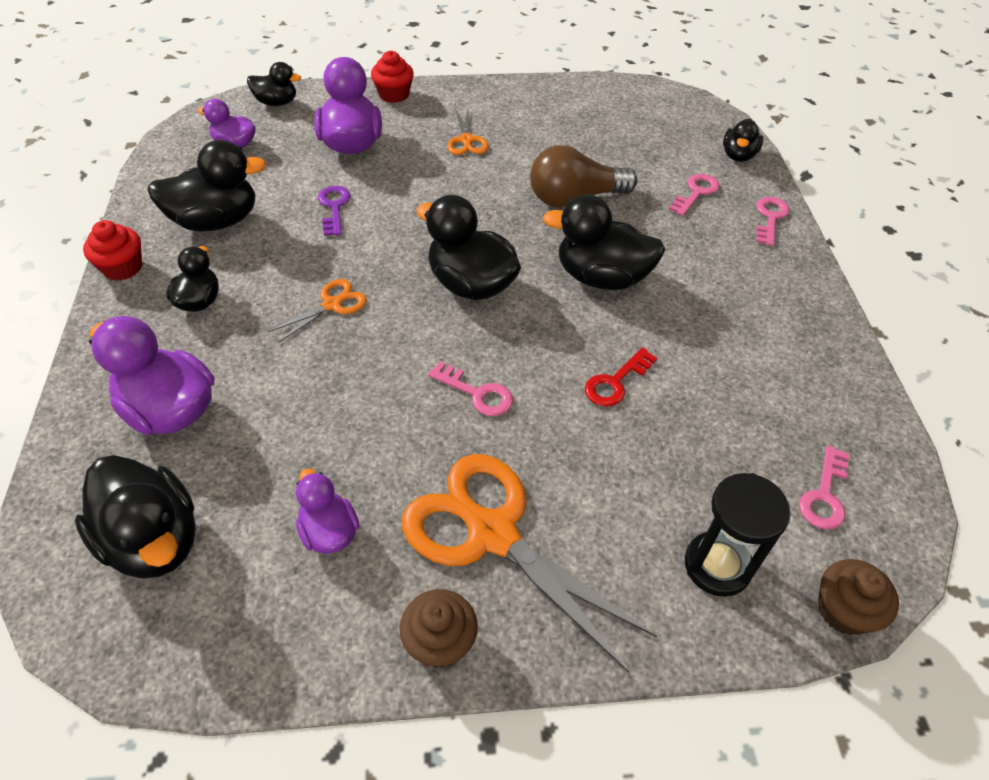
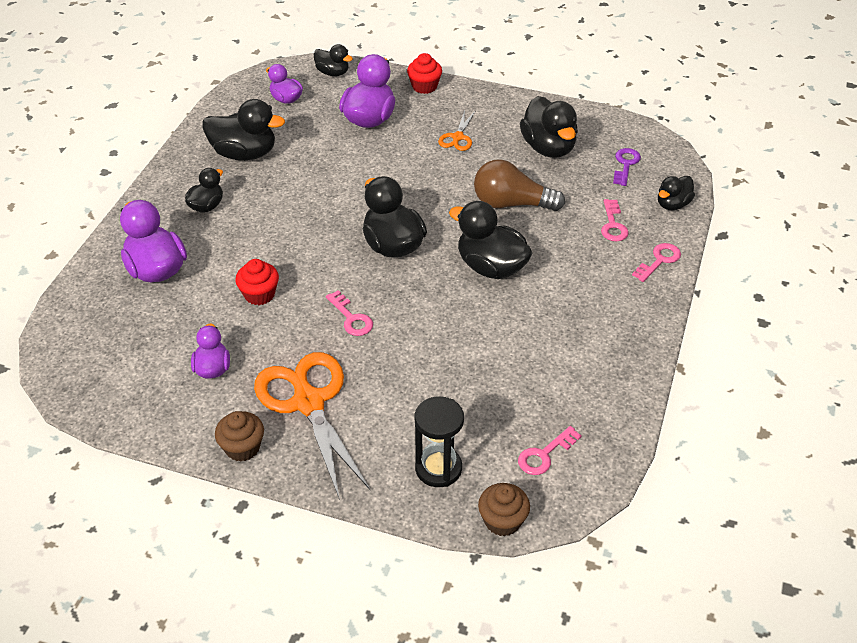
camera: 25 degrees right, 5 degrees down
black duck [75,455,196,579] -> black duck moved to [520,96,578,158]
red cupcake [83,220,142,281] -> red cupcake moved to [235,259,279,305]
orange scissors [268,279,367,343] -> none
purple key [318,186,351,236] -> purple key moved to [613,148,641,186]
red key [585,347,657,407] -> none
pink key [669,174,719,216] -> pink key turned 120 degrees clockwise [601,199,629,241]

